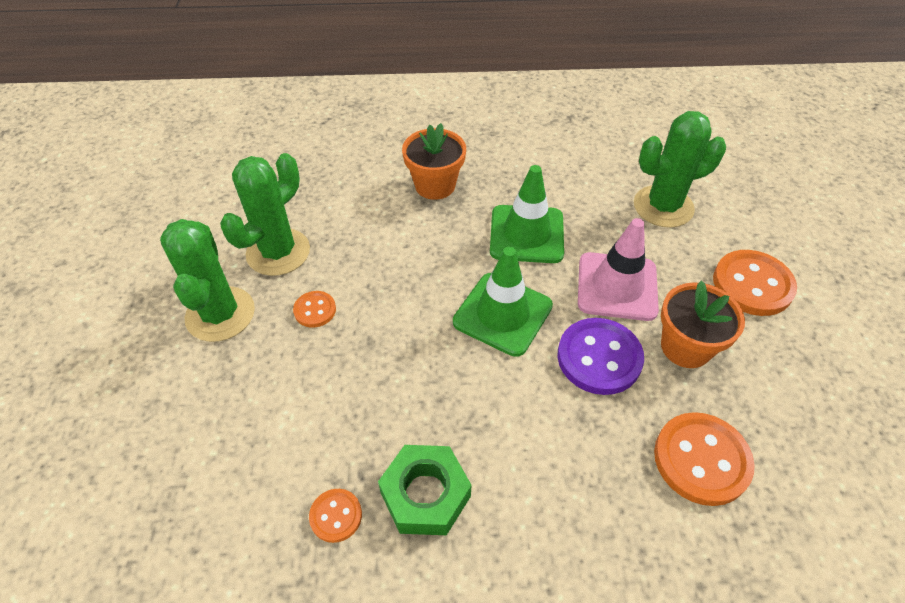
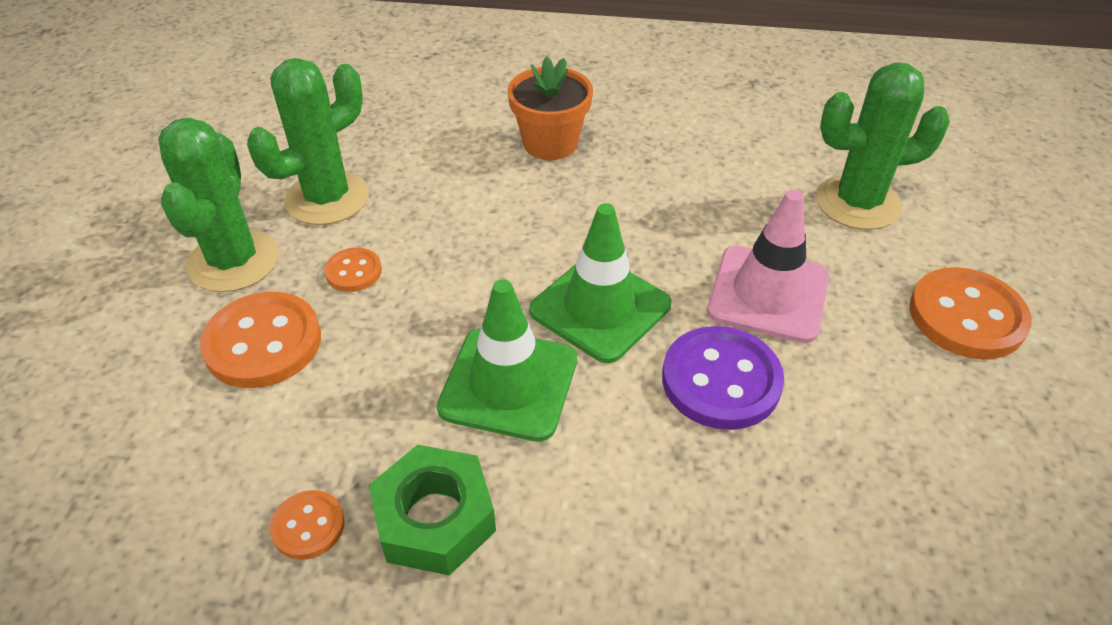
camera: 10 degrees right, 5 degrees down
green traffic cone [490,165,564,263] -> green traffic cone moved to [437,279,577,442]
orange button [654,412,755,506] -> orange button moved to [200,292,321,388]
orange flower pot [661,280,745,368] -> none

